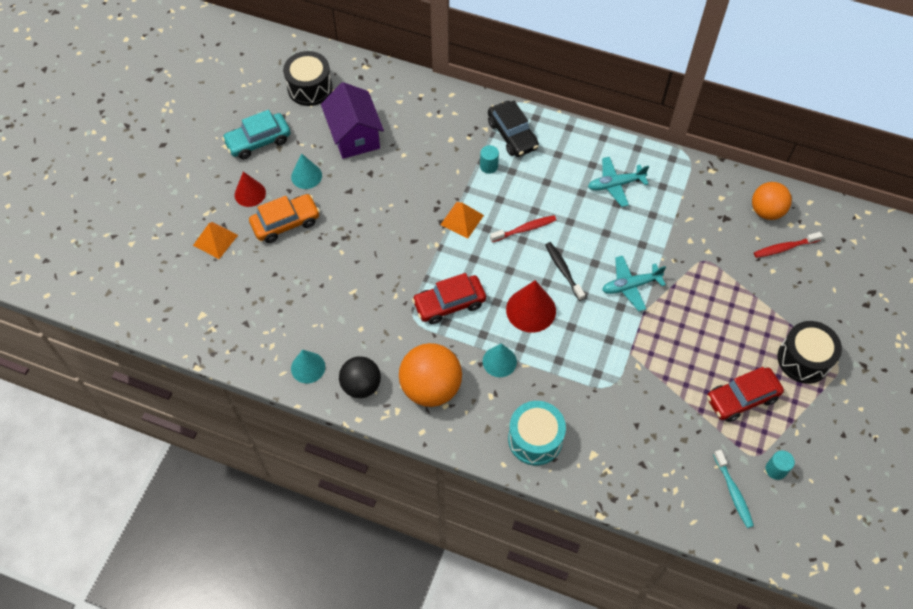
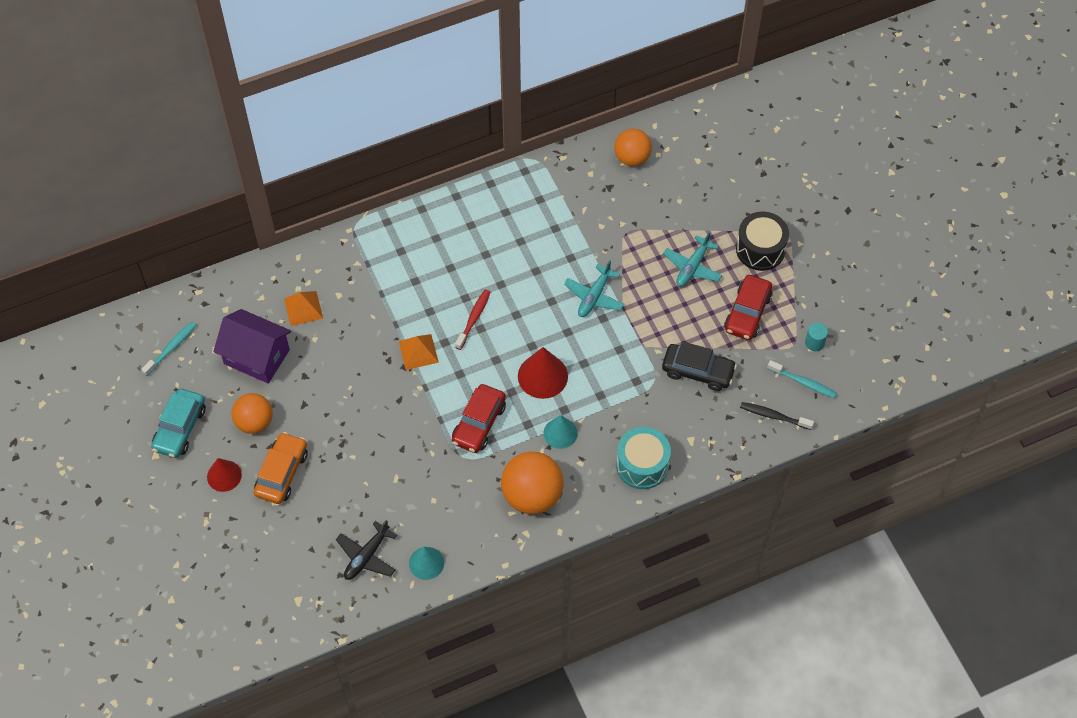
camera: 45 degrees left, 0 degrees up
orange pyramid [193,222,238,259] -> orange pyramid moved to [284,291,323,326]
black drum [283,51,333,106] -> turquoise toothbrush [141,322,197,376]
turquoise cone [291,154,322,189] -> orange ball [232,393,273,434]
black ball [339,356,381,398] -> none
turquoise cylinder [480,145,499,174] -> none
black car [488,101,539,157] -> black car moved to [662,341,737,391]
black toothbrush [545,242,585,301] -> black toothbrush moved to [740,402,814,430]
turquoise plane [588,157,649,207] -> turquoise plane moved to [663,231,722,287]
red toothbrush [754,232,823,258] -> none
none -> black plane [336,520,397,580]

